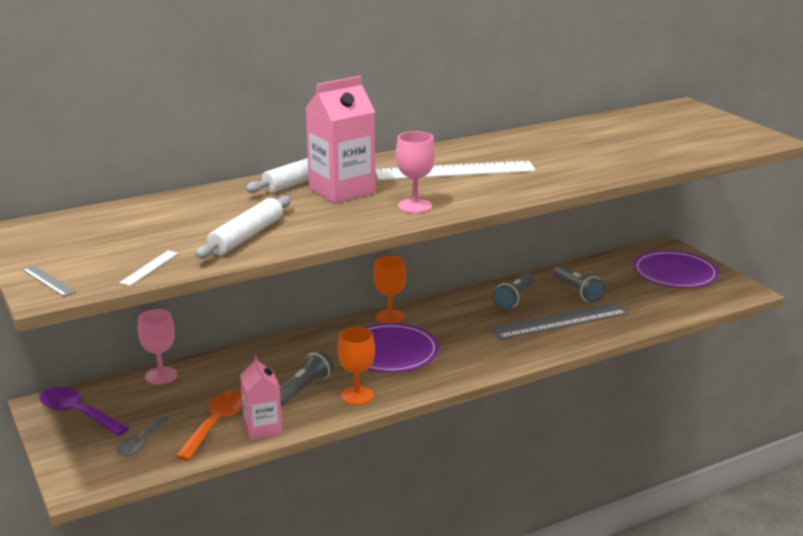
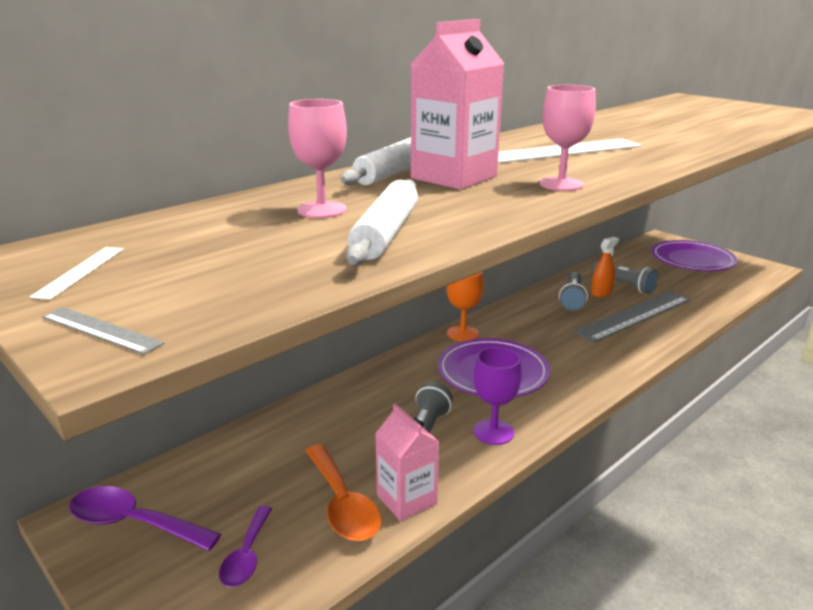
camera: 15 degrees left, 0 degrees up
grey spoon [117,416,168,457] -> purple spoon [219,506,272,587]
white ruler [119,251,179,286] -> white ruler moved to [30,247,124,300]
pink goblet [137,309,177,384] -> pink goblet moved to [288,99,347,218]
orange spoon [175,390,243,461] -> orange spoon turned 150 degrees clockwise [305,444,381,541]
orange goblet [338,327,375,405] -> purple goblet [473,347,522,445]
none -> orange spray bottle [591,237,619,297]

